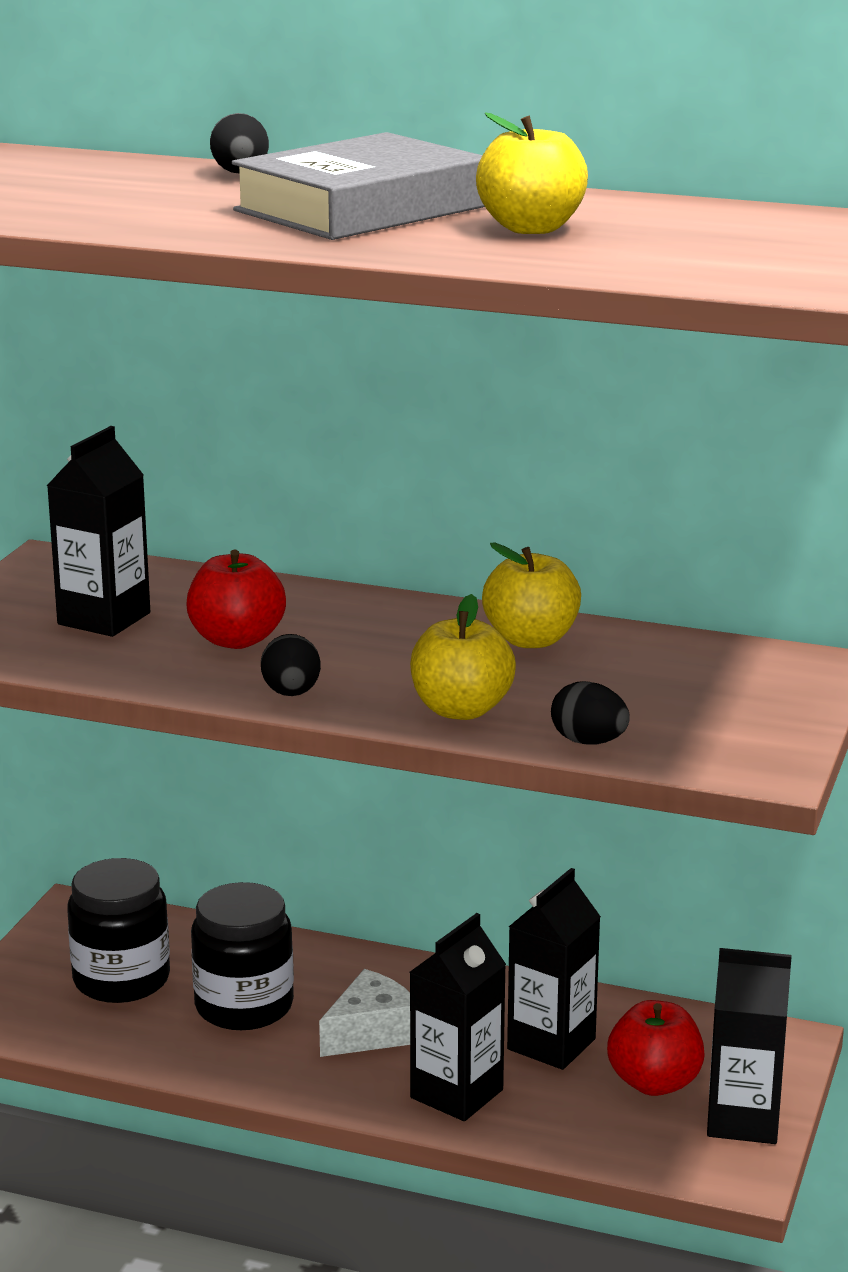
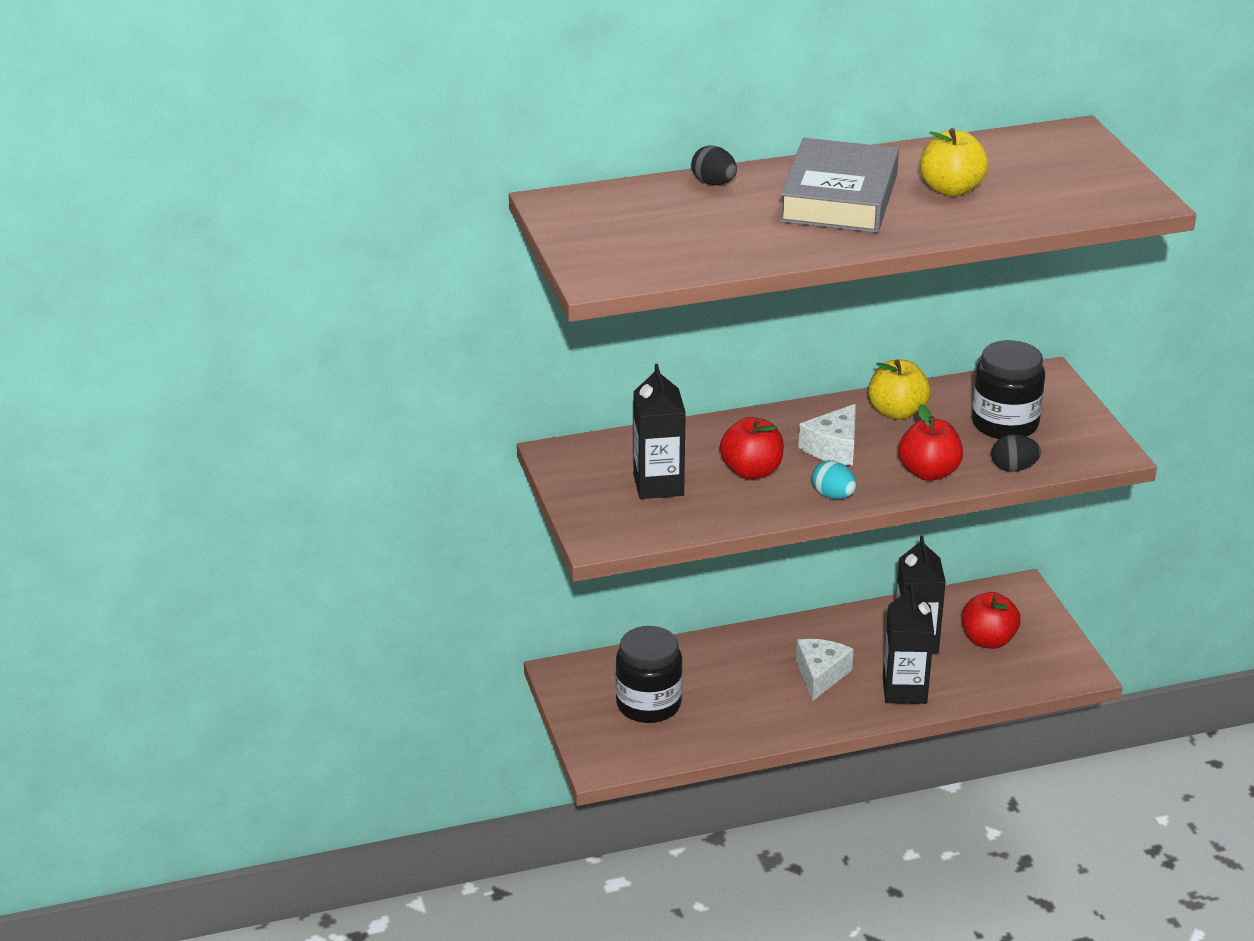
camera: 35 degrees left, 10 degrees up
black jar [191,882,294,1030] -> black jar moved to [972,340,1045,439]
black egg [261,634,321,696] -> turquoise egg [812,460,856,499]
yellow apple [410,594,516,720] -> red apple [898,404,963,481]
black carton [707,948,792,1144] -> none
none -> white cheese [798,404,856,466]

